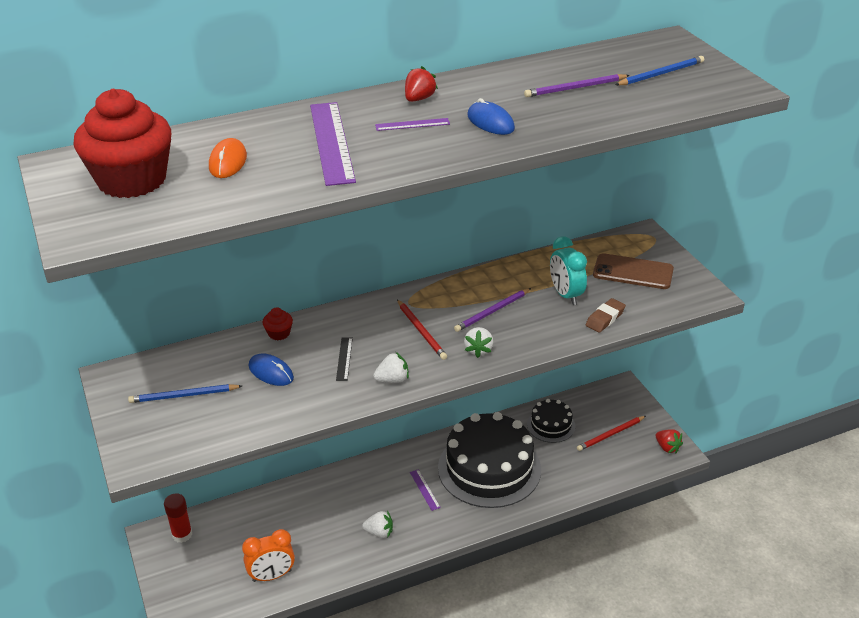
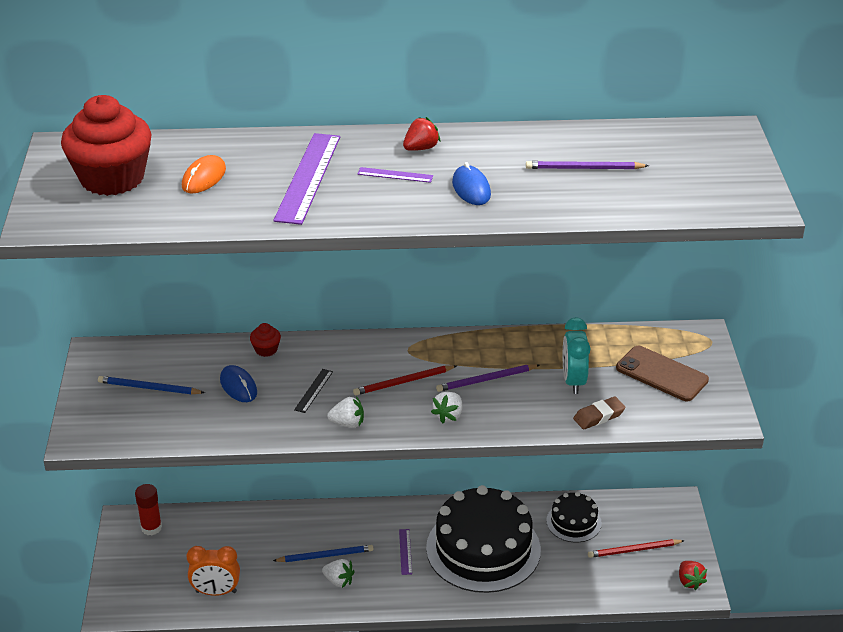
camera: 20 degrees right, 0 degrees up
red pencil [397,299,447,360] -> red pencil turned 75 degrees clockwise [353,365,457,395]
blue pencil [615,56,704,85] -> blue pencil moved to [273,545,373,562]

